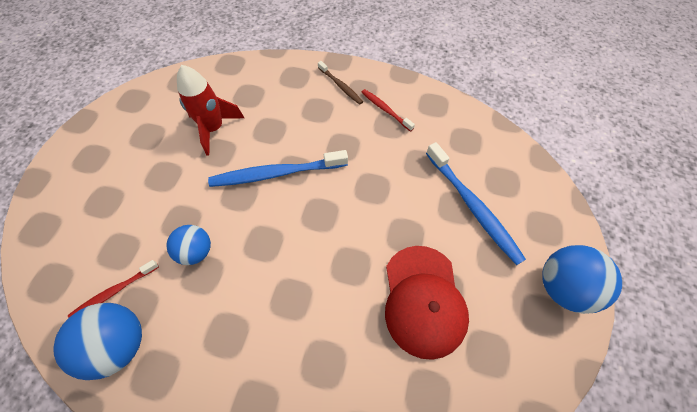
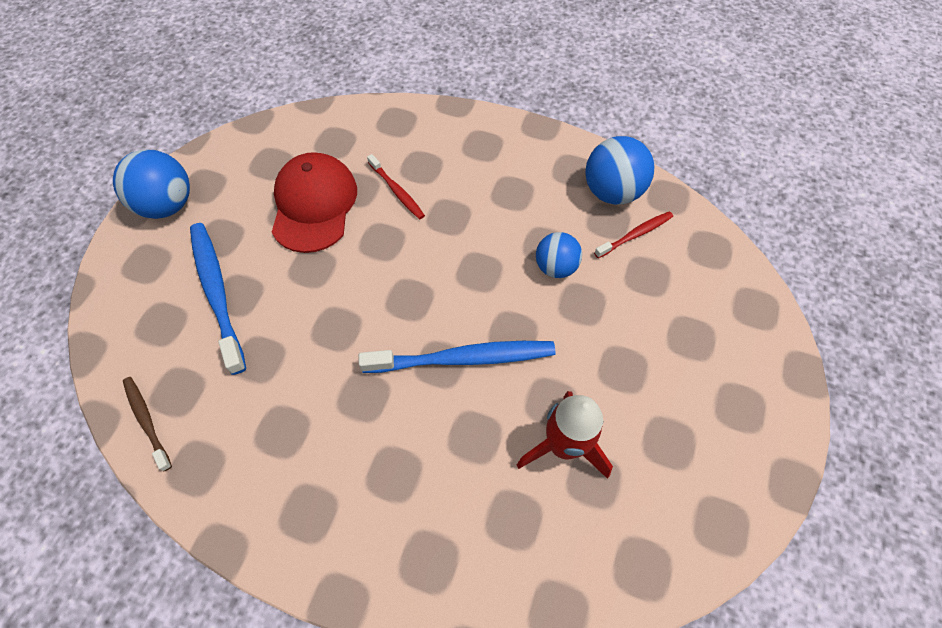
camera: 175 degrees left, 0 degrees up
brown toothbrush [318,61,363,105] -> brown toothbrush moved to [123,377,172,472]
red toothbrush [362,89,415,132] -> red toothbrush moved to [367,154,425,219]

